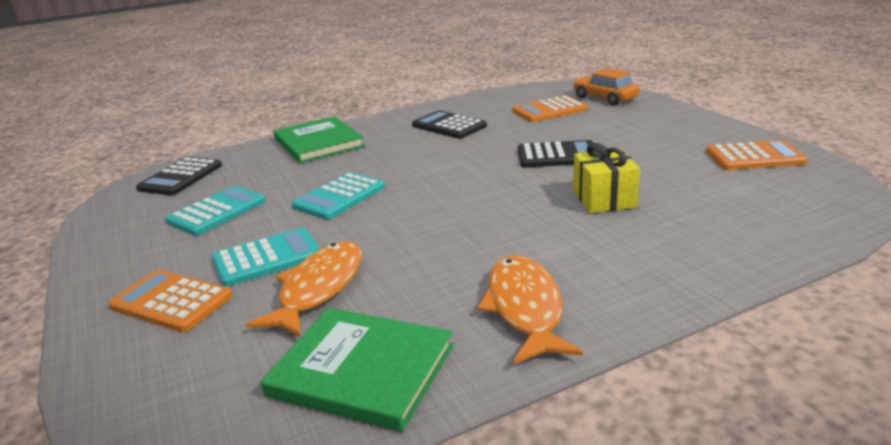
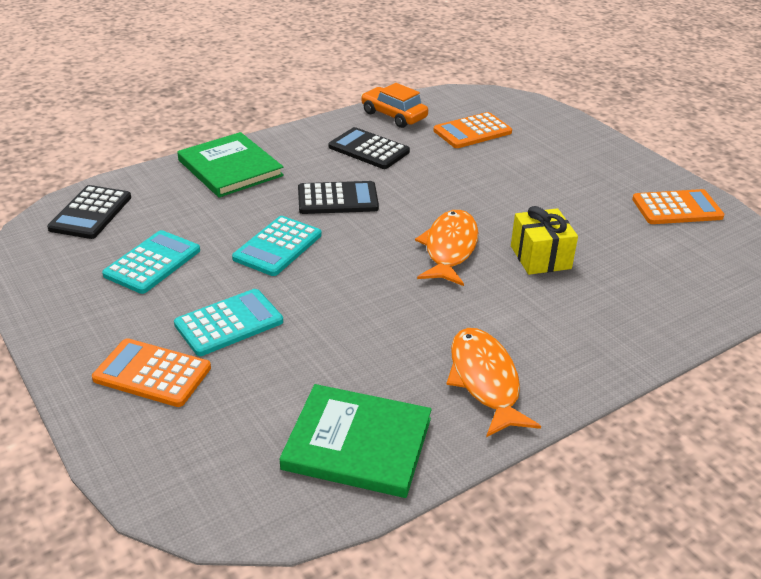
camera: 10 degrees left, 10 degrees up
orange fish [246,241,362,337] -> orange fish moved to [415,210,478,286]
black calculator [518,140,593,167] -> black calculator moved to [298,181,379,214]
orange car [573,68,640,106] -> orange car moved to [361,83,428,128]

